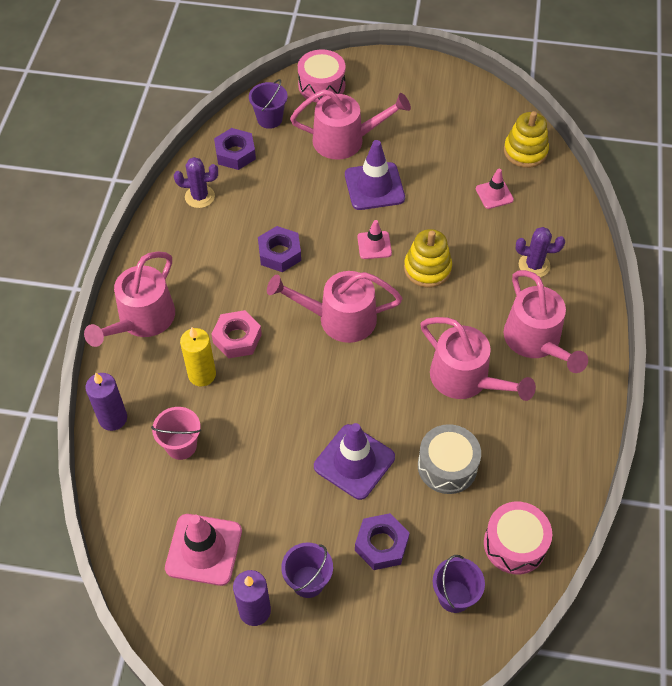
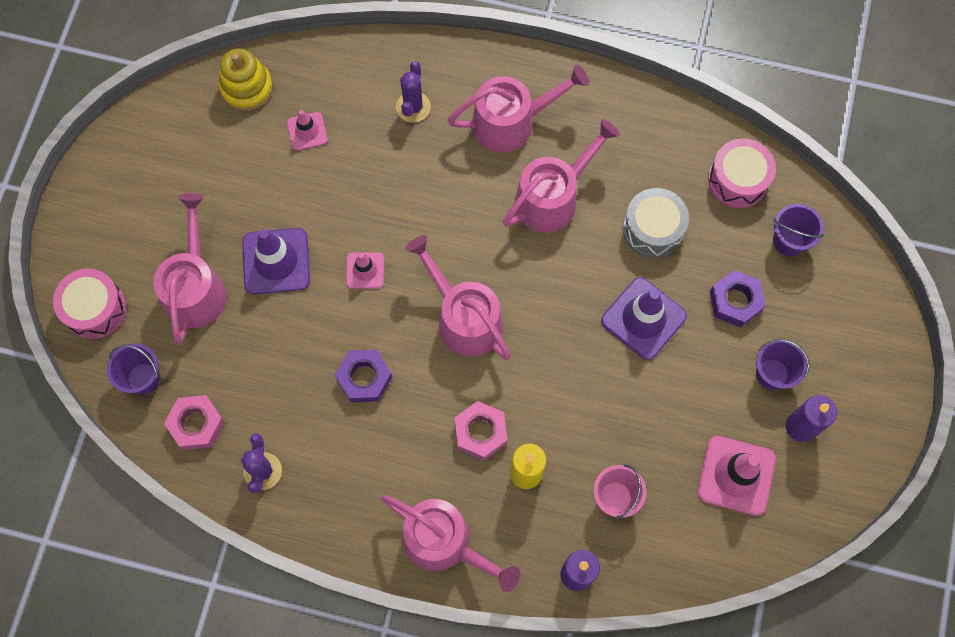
camera: 85 degrees left, 15 degrees up
purple nut [214,128,256,170] -> pink nut [164,395,225,450]
pink watering can [267,271,402,343] -> pink watering can turned 135 degrees clockwise [405,235,511,360]
yellow stacking toy [404,229,452,288] -> none

